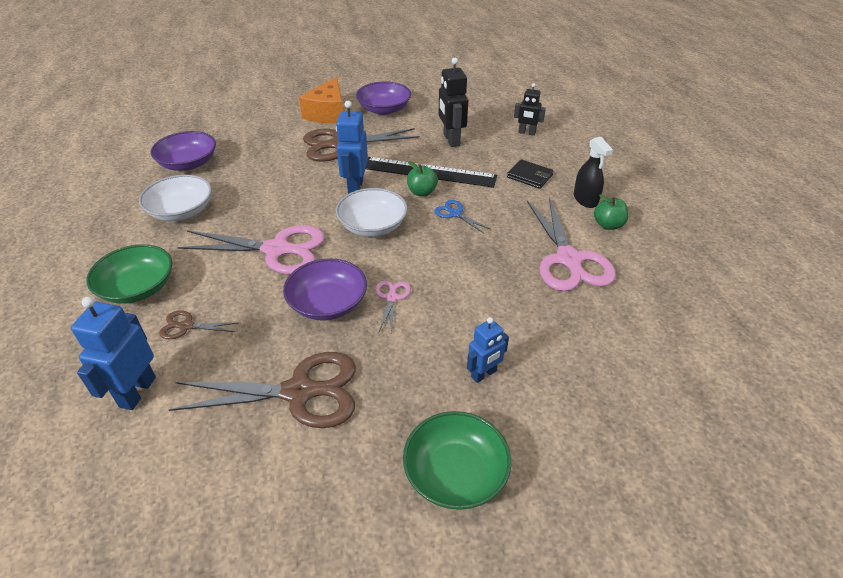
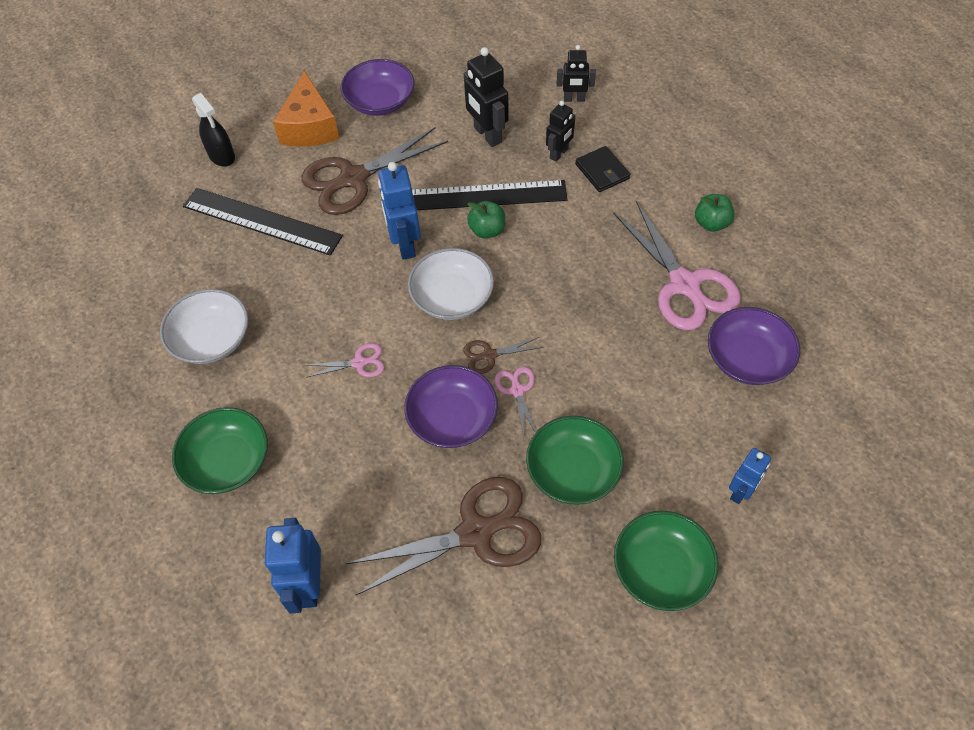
camera: 15 degrees left, 15 degrees up
purple bowl [151,131,216,171] -> purple bowl moved to [708,307,800,385]
brown scissors [159,311,238,339] -> brown scissors moved to [463,337,543,374]
pink scissors [178,225,325,274] -> pink scissors [305,343,385,378], size x0.46
blue scissors [434,200,490,234] -> none
blue robot [467,317,509,383] -> blue robot moved to [729,448,771,504]
black wallet [507,159,554,189] -> black wallet turned 45 degrees clockwise [575,146,630,192]
black spray bottle [574,137,613,208] -> black spray bottle moved to [192,93,235,167]
none -> black ruler [183,188,343,256]
none -> green bowl [526,416,624,505]
none -> black robot [546,101,575,162]

